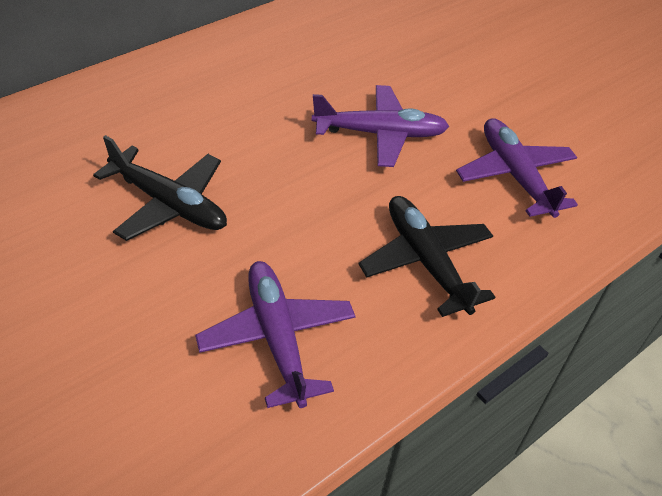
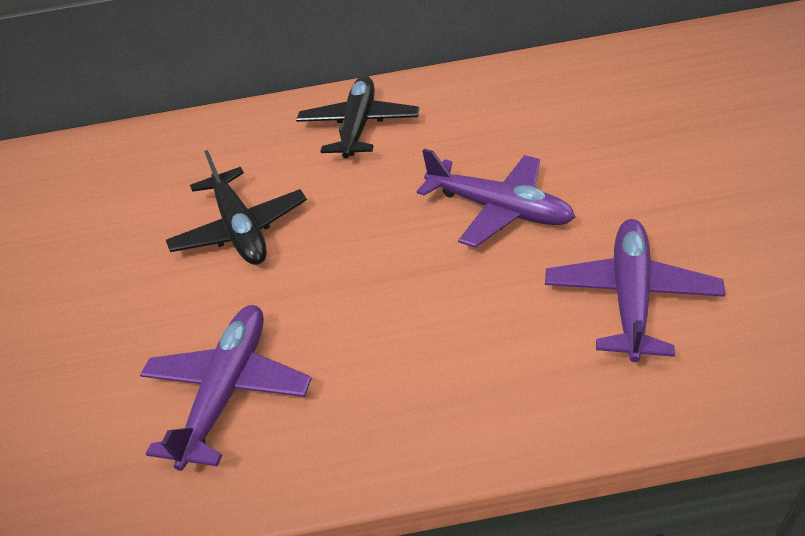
camera: 40 degrees right, 5 degrees down
black plane [359,196,495,317] -> black plane moved to [296,76,419,158]

